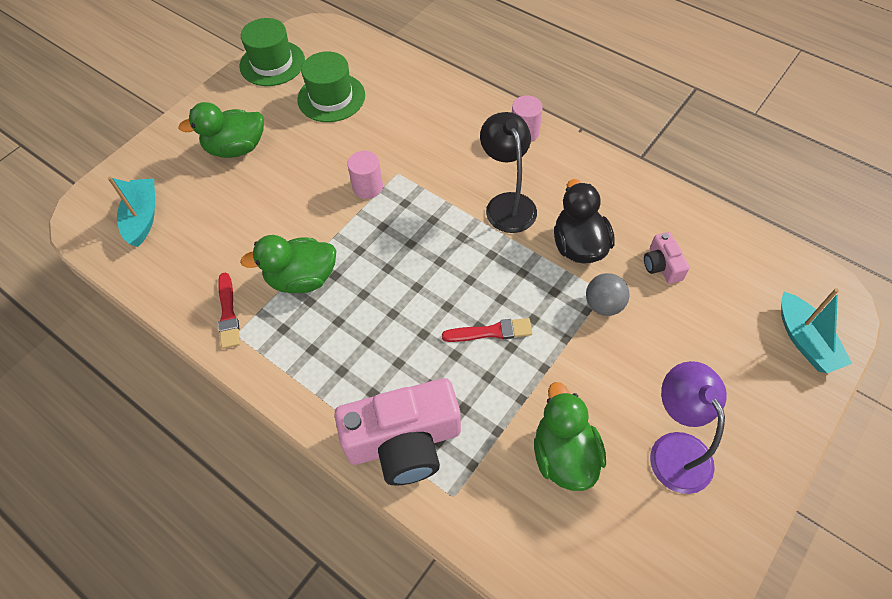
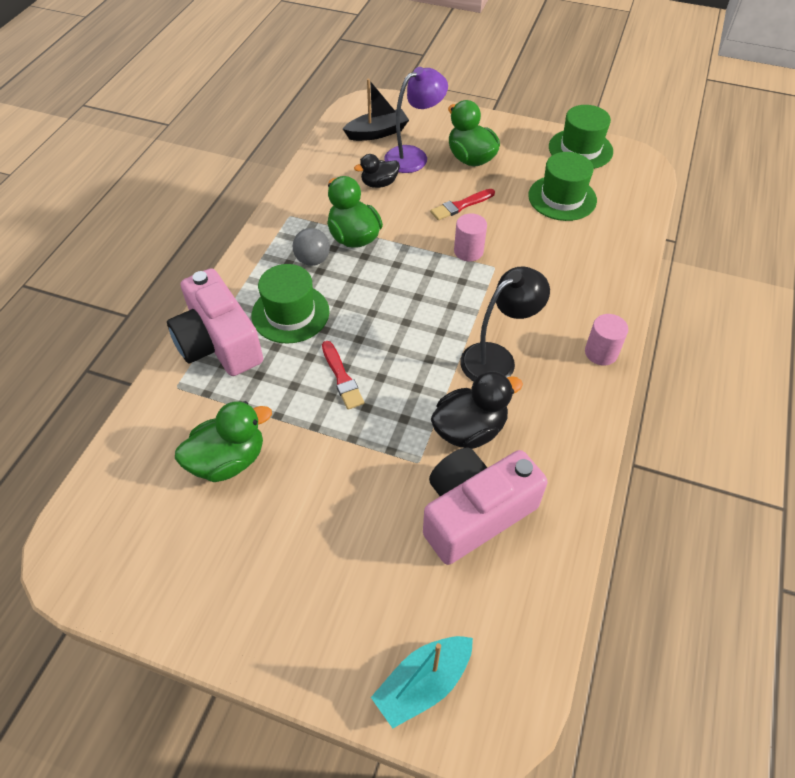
camera: 70 degrees right, 5 degrees down
turquoise boat [108,177,155,247] -> black boat [343,79,409,141]
red brush [218,272,240,349] -> red brush moved to [430,189,495,220]
grey ball [586,273,630,316] -> grey ball moved to [293,228,330,266]
pink camera [644,232,690,284] -> pink camera [423,447,548,565], size x2.17
purple lamp [650,361,727,494] -> purple lamp moved to [384,67,448,173]
none -> green hat [252,264,329,343]
none -> black duck [354,154,400,188]

